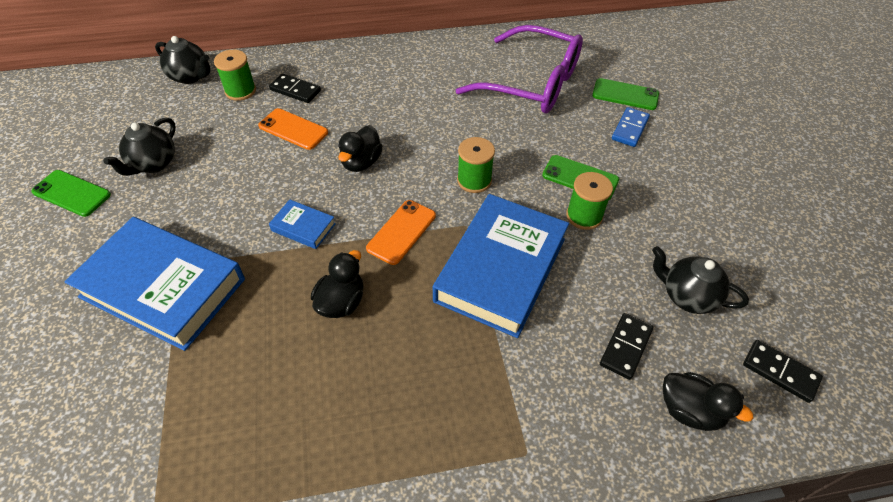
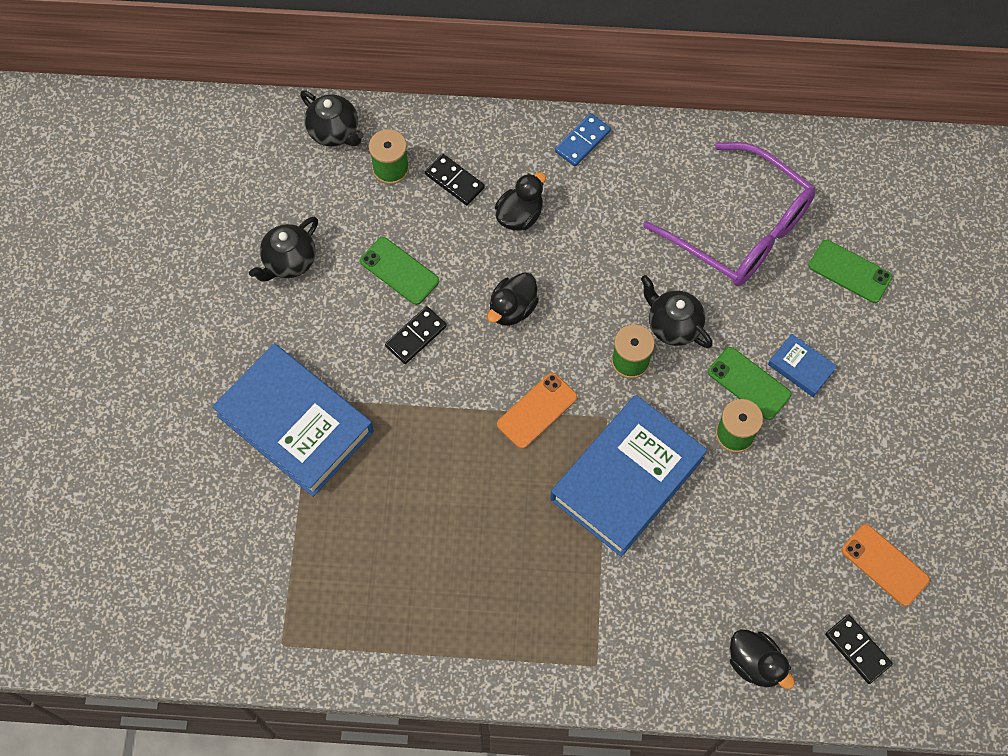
camera: 15 degrees right, 15 degrees up
green phone [31,170,111,217] -> green phone moved to [360,237,439,305]
orange phone [258,108,328,150] -> orange phone moved to [842,524,930,606]
blue book [269,199,336,249] -> blue book moved to [768,334,837,397]
black duck [311,250,364,318] -> black duck moved to [495,172,546,230]
black domino [600,313,653,380] -> black domino moved to [385,306,447,364]
blue domino [612,107,650,147] -> blue domino moved to [555,113,611,167]
black teapot [652,246,749,314] -> black teapot moved to [641,275,713,348]

